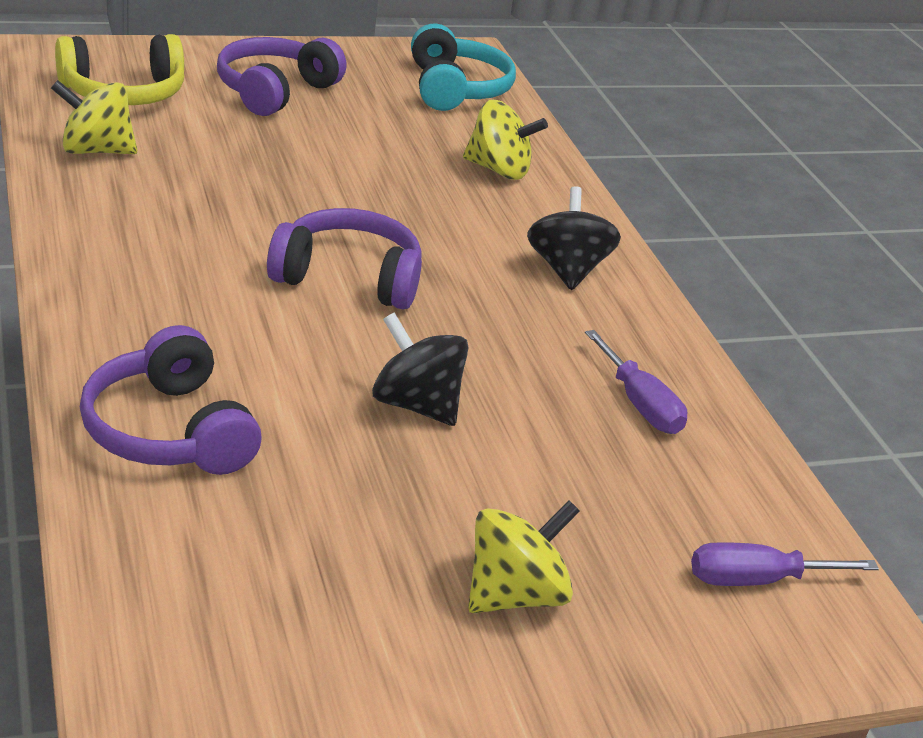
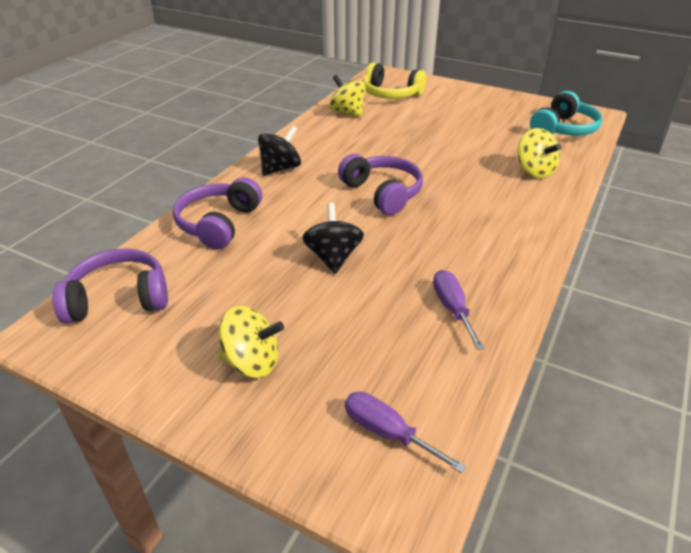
camera: 50 degrees right, 5 degrees up
purple headphones [217,37,347,116] -> purple headphones moved to [52,248,168,323]
black spinning top [527,186,621,290] -> black spinning top moved to [258,125,301,176]
purple screwdriver [585,330,688,434] -> purple screwdriver turned 150 degrees clockwise [433,270,484,350]

